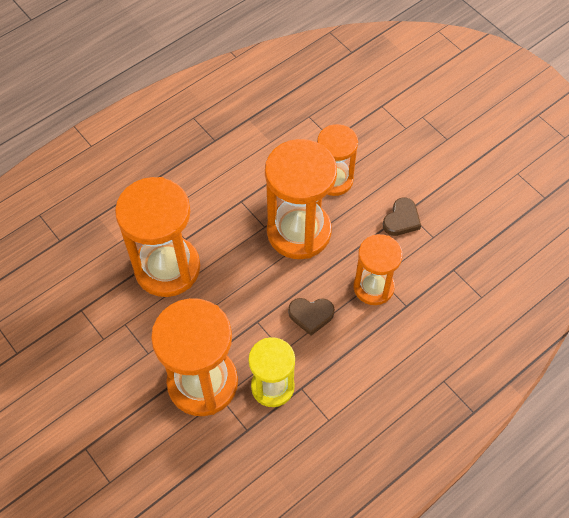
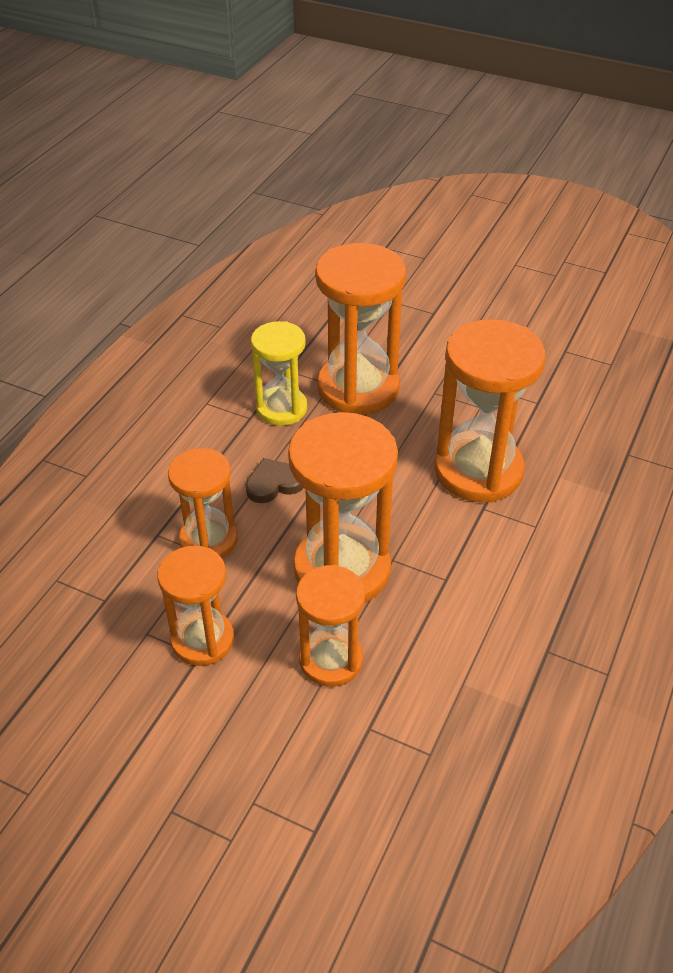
camera: 155 degrees right, 15 degrees down
brown heart [382,198,421,236] -> orange hourglass [158,546,234,666]

